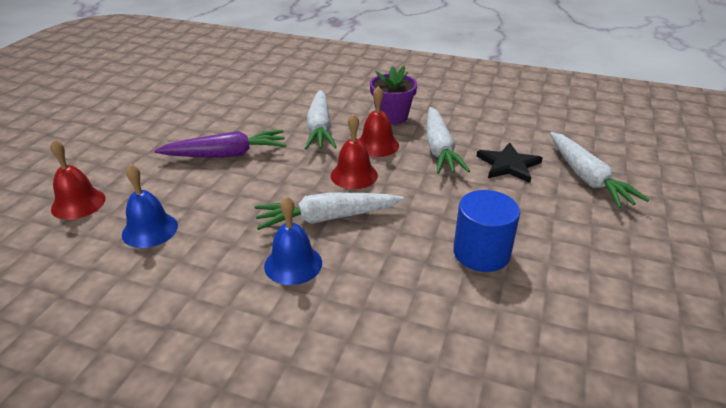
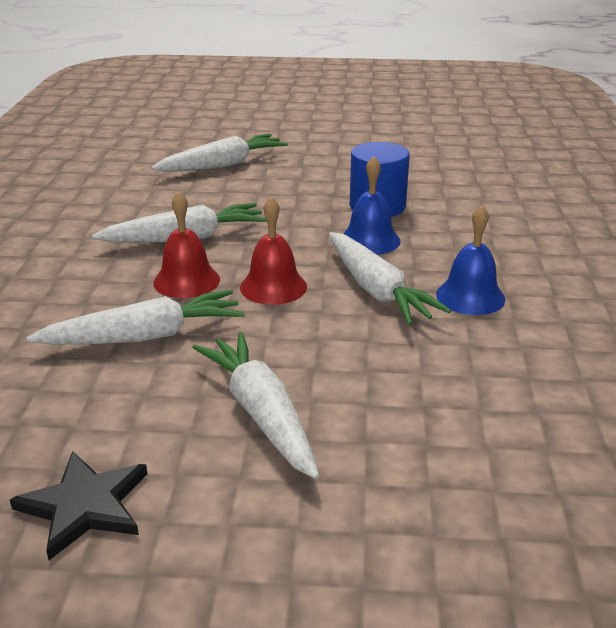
camera: 105 degrees left, 5 degrees down
red bell [50,140,106,220] -> none
blue bell [122,164,178,248] -> blue bell moved to [343,156,401,255]
purple carrot [154,130,286,158] -> white carrot [192,332,319,479]
purple flower pot [370,66,417,125] -> none
black star [477,142,542,183] -> black star moved to [10,451,147,560]

